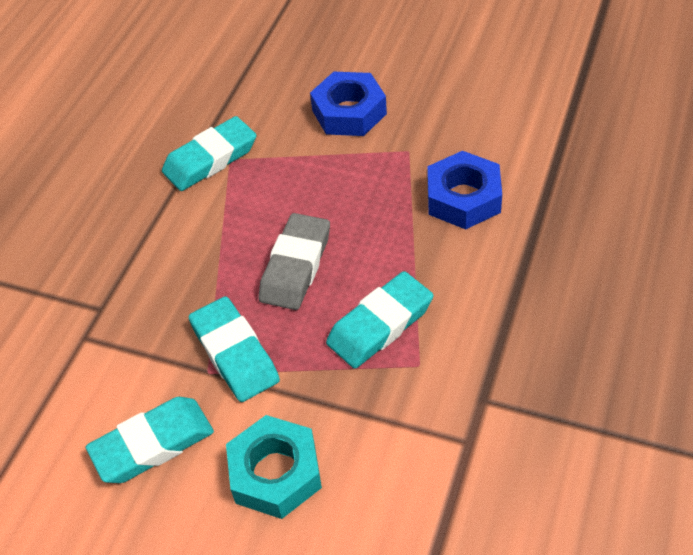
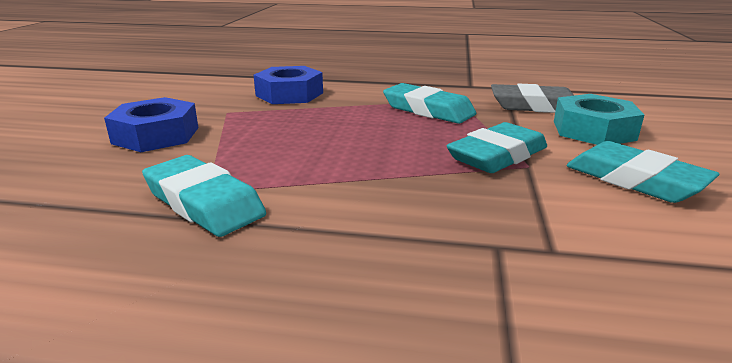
camera: 105 degrees left, 25 degrees down
grey eraser [258,213,330,310] -> grey eraser moved to [491,84,574,113]

